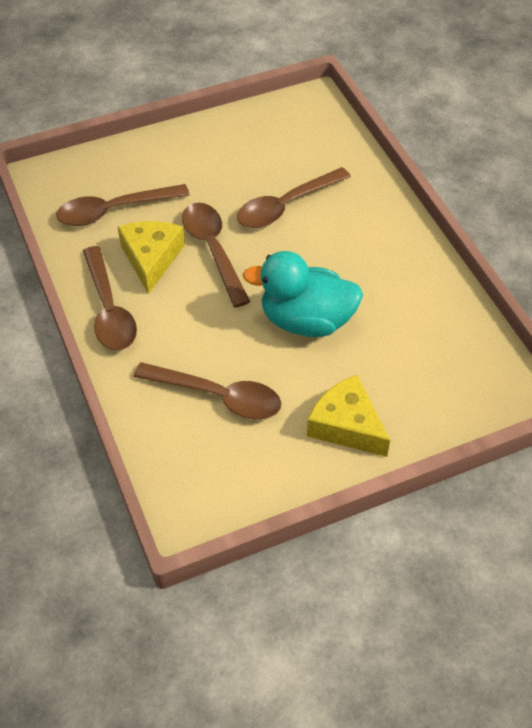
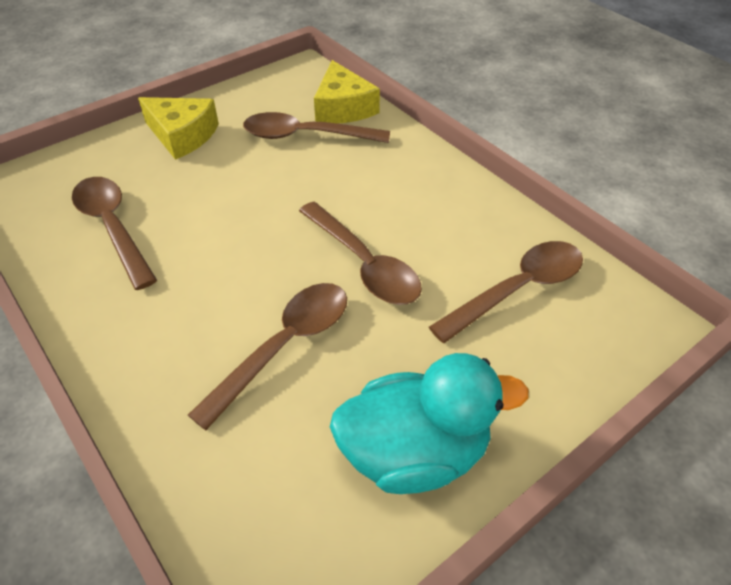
camera: 165 degrees right, 5 degrees down
brown spoon [83,246,137,351] -> brown spoon moved to [72,177,157,290]
yellow cheese [118,221,185,294] -> yellow cheese moved to [314,60,380,123]
turquoise duck [242,251,363,337] -> turquoise duck moved to [330,353,529,494]

